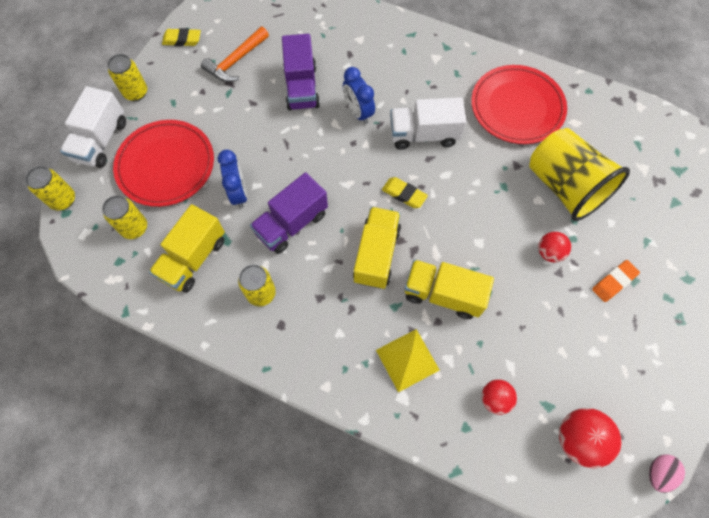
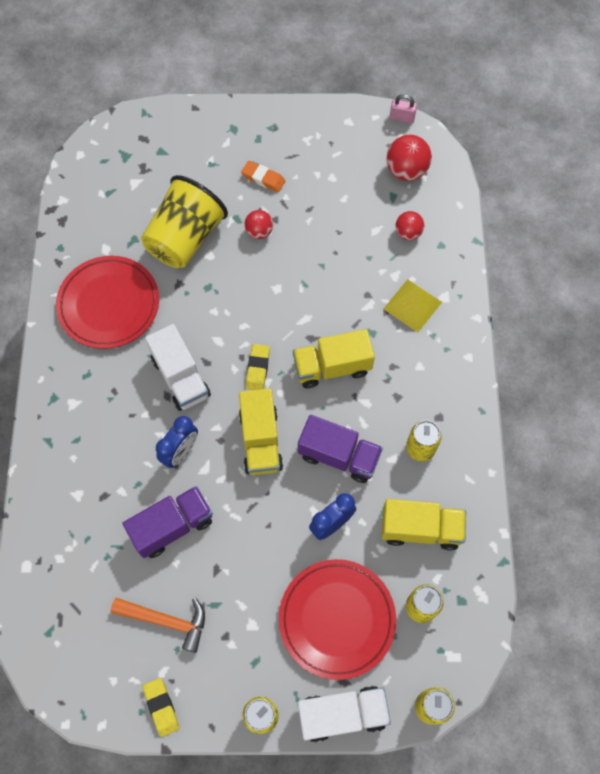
camera: 115 degrees left, 0 degrees up
yellow truck [404,259,494,319] -> yellow truck moved to [239,388,283,475]
pink egg [649,454,685,493] -> pink padlock [390,94,417,123]

